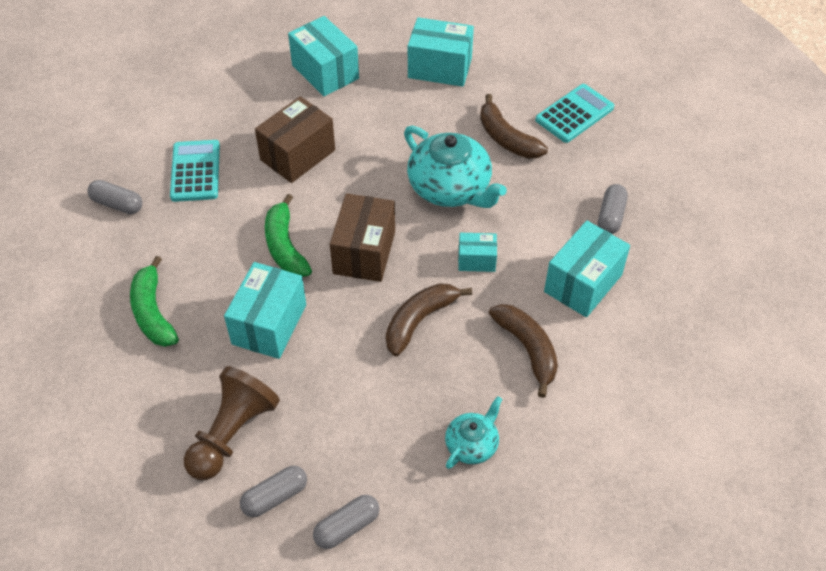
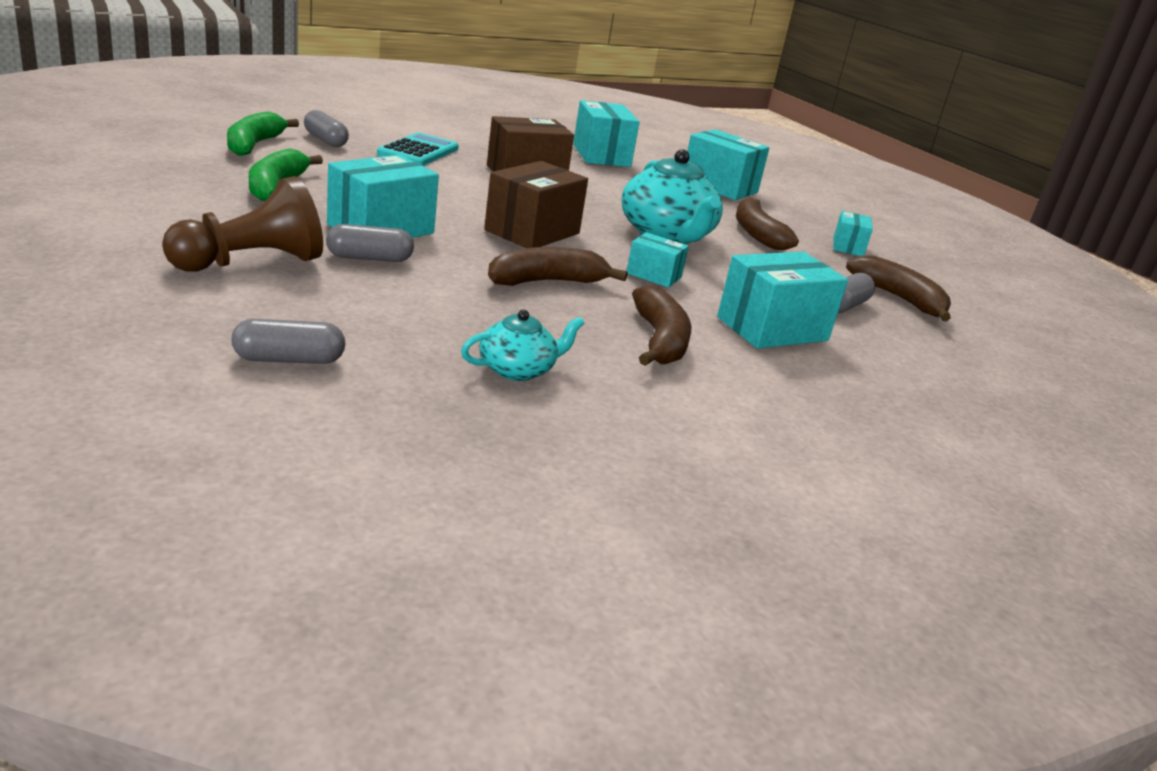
camera: 20 degrees right, 25 degrees down
grey capsule [240,466,307,517] -> grey capsule moved to [326,224,414,262]
green banana [265,194,312,277] -> green banana moved to [227,111,299,156]
turquoise calculator [535,84,614,143] -> turquoise box [833,211,873,256]
none -> brown banana [846,255,951,322]

